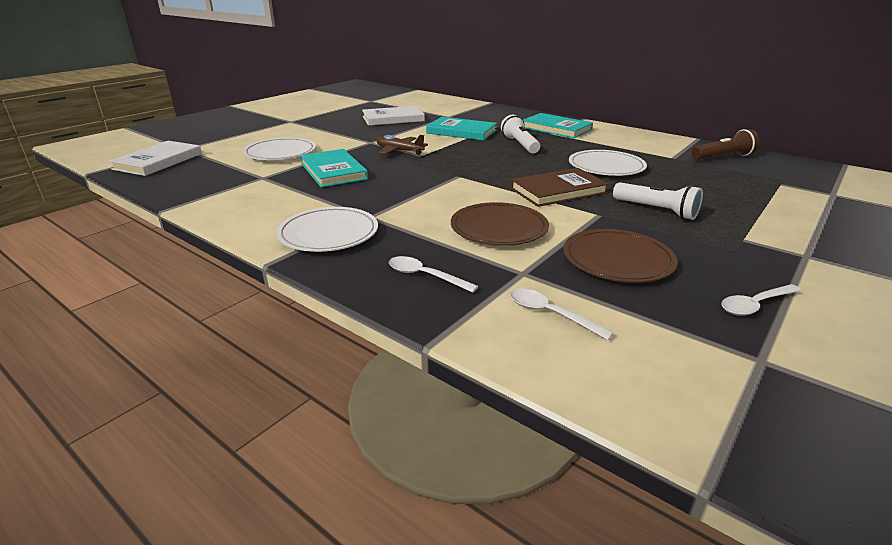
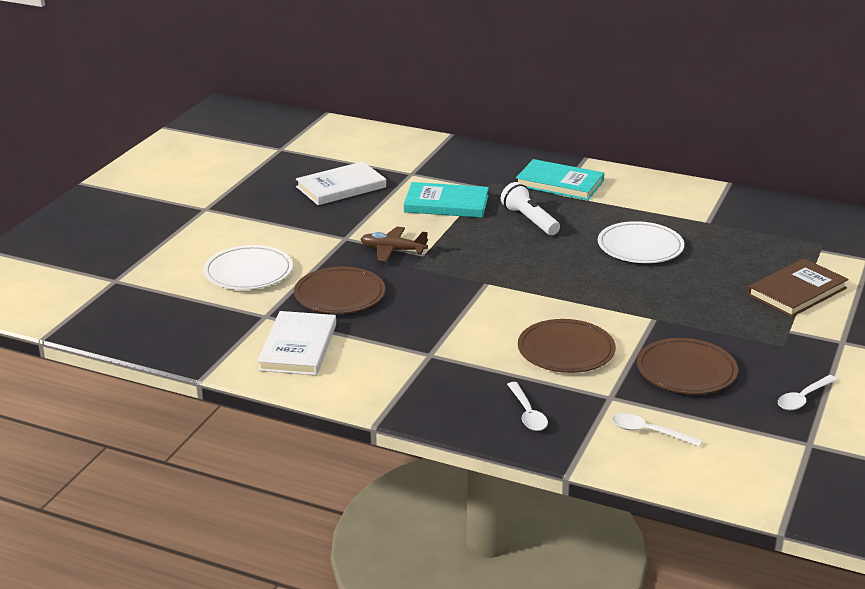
camera: 15 degrees left, 0 degrees up
white book [109,141,202,176] -> white book moved to [257,311,336,375]
white plate [276,207,378,252] -> none
turquoise book [300,149,368,187] -> brown plate [294,267,385,314]
white spoon [389,256,478,293] -> white spoon turned 120 degrees counterclockwise [507,382,548,431]
brown book [511,168,609,207] -> brown book moved to [747,258,848,317]
white flashlight [613,182,703,220] -> none
brown flashlight [692,129,759,160] -> none

